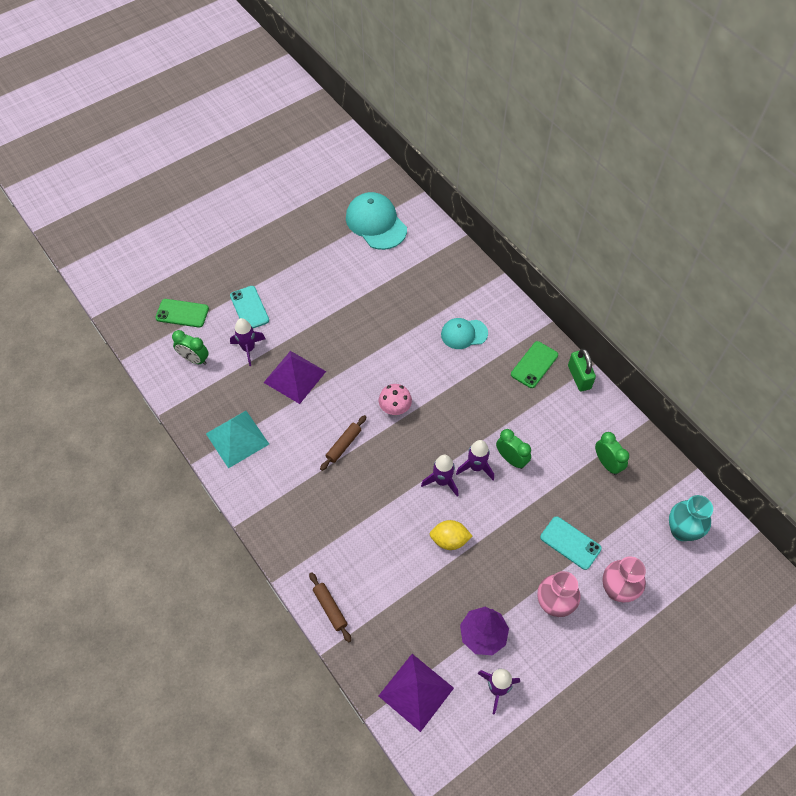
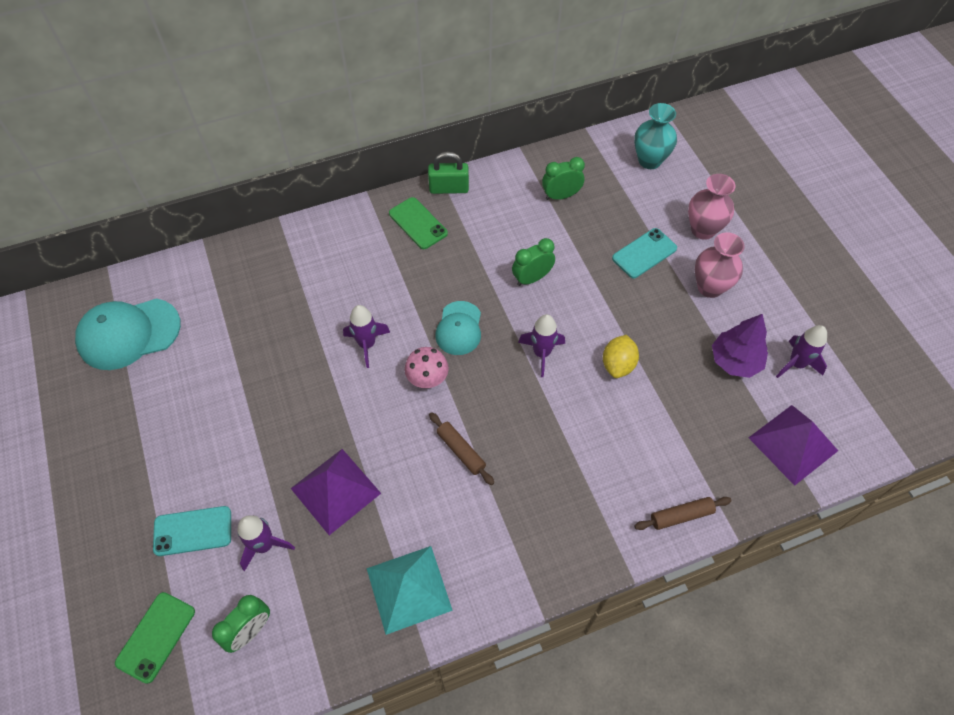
camera: 75 degrees left, 0 degrees up
turquoise cap [441,318,488,349] -> turquoise cap moved to [435,301,481,355]
purple rocket [456,440,494,480] -> purple rocket moved to [343,305,390,368]

